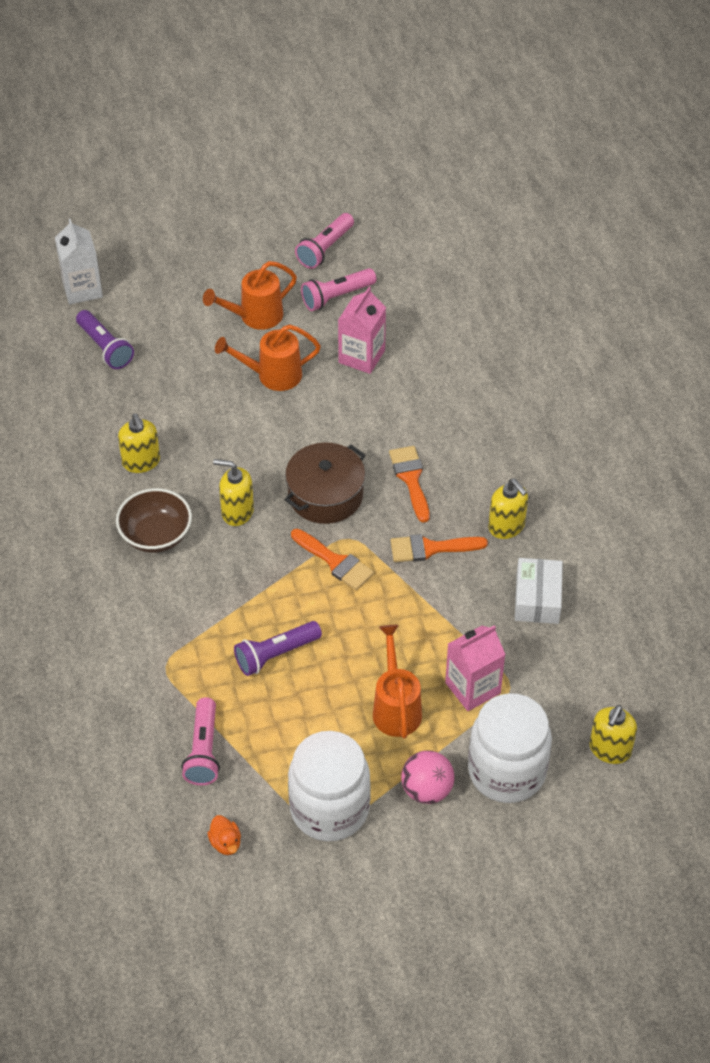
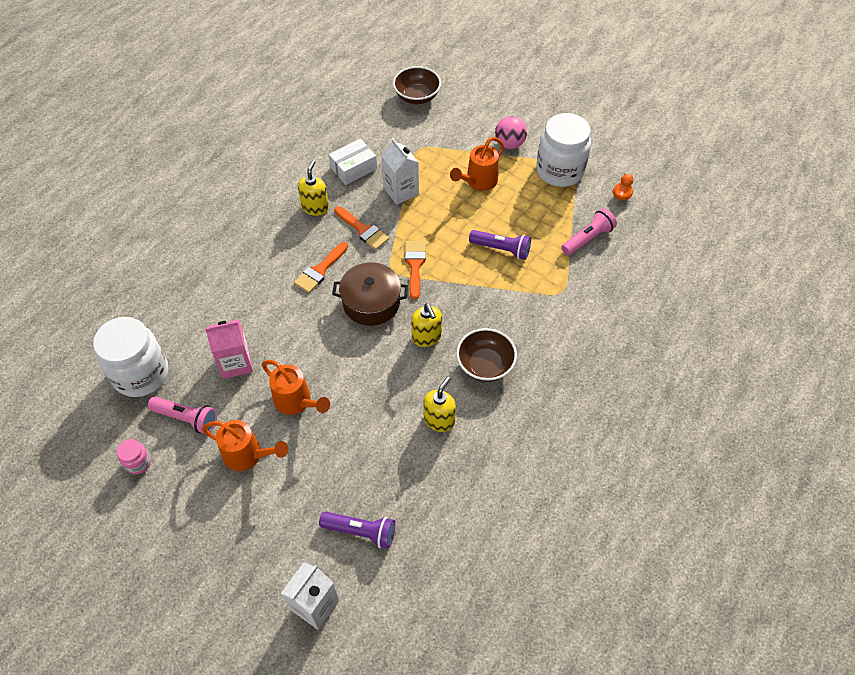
camera: 130 degrees left, 5 degrees up
purple flashlight [76,310,134,369] -> purple flashlight turned 90 degrees clockwise [319,512,395,549]
pink flashlight [295,213,354,269] -> pink jar [117,439,151,474]
pink carton [445,625,506,711] -> none
white jar [468,693,552,803] -> white jar moved to [93,317,168,397]
yellow soap dispenser [590,705,637,764] -> brown bowl [393,66,441,104]
none -> white carton [381,138,419,205]

